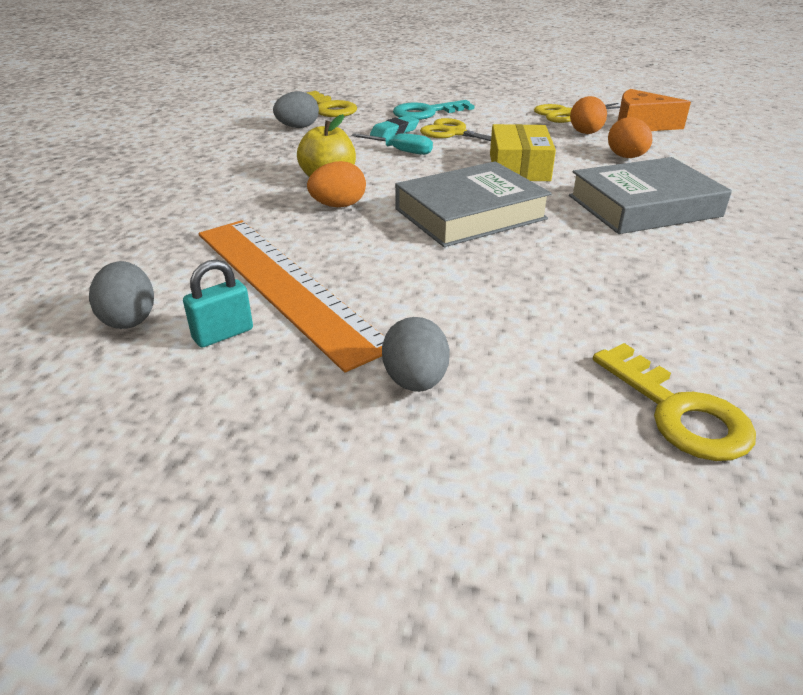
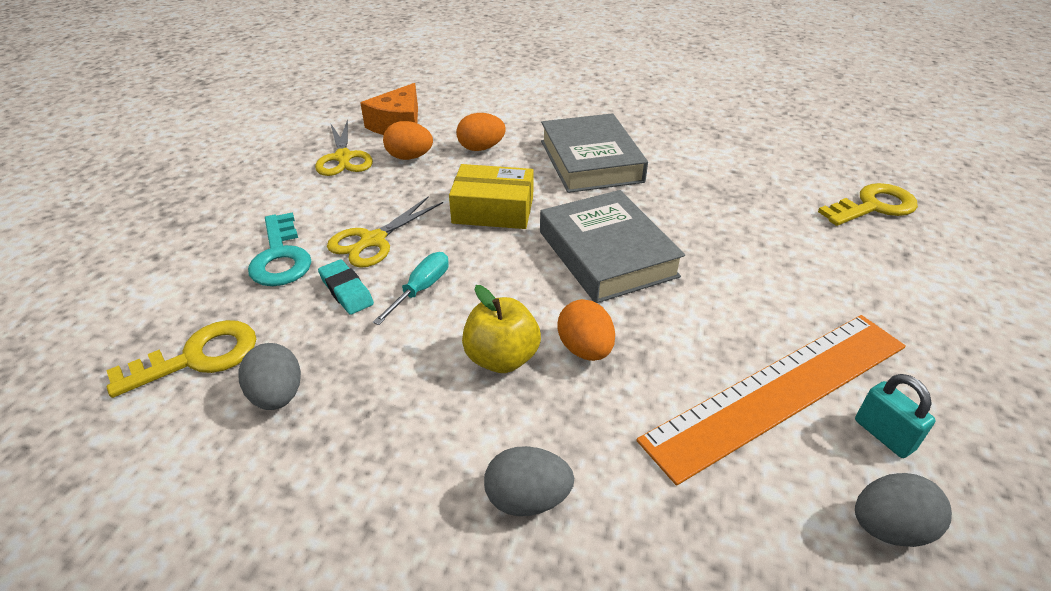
camera: 85 degrees left, 5 degrees up
grey egg [382,317,450,392] -> grey egg moved to [484,446,574,516]

